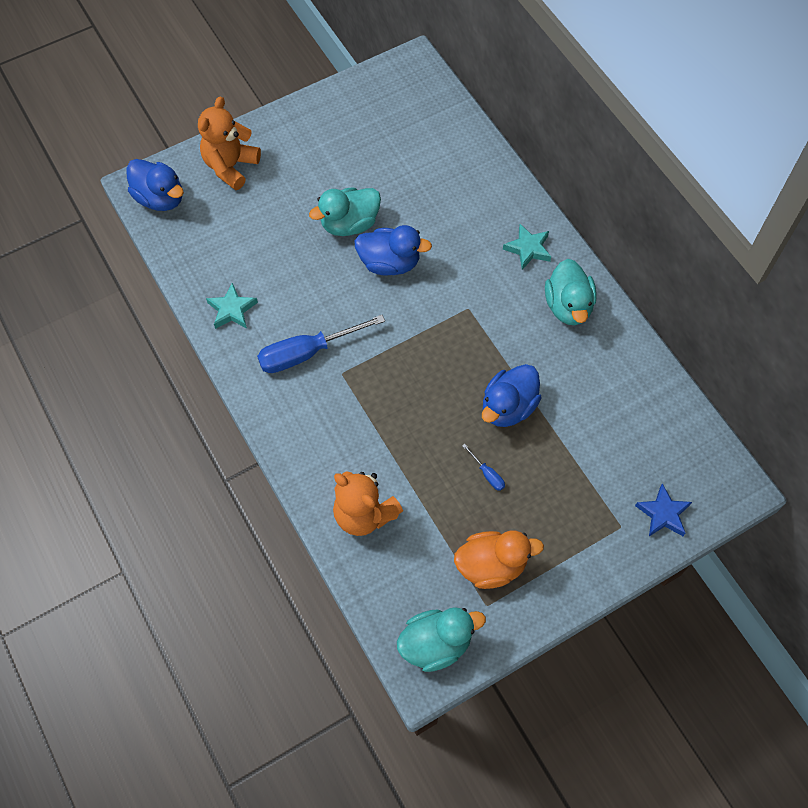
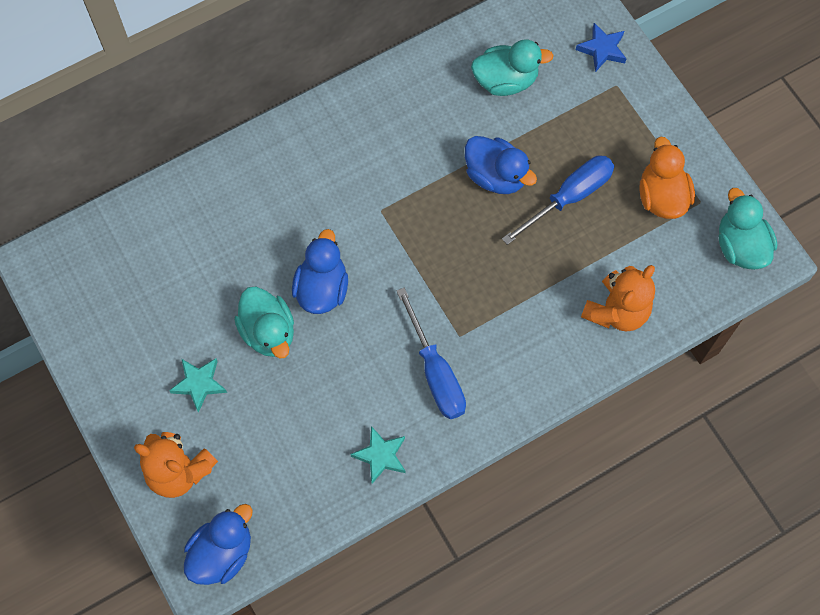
camera: 90 degrees left, 5 degrees up
blue screwdriver [462,444,505,491] -> blue screwdriver [502,155,614,245], size x2.31
turquoise star [503,224,551,270] -> turquoise star moved to [169,358,227,413]
turquoise duck [545,259,597,325] -> turquoise duck moved to [471,39,554,96]

